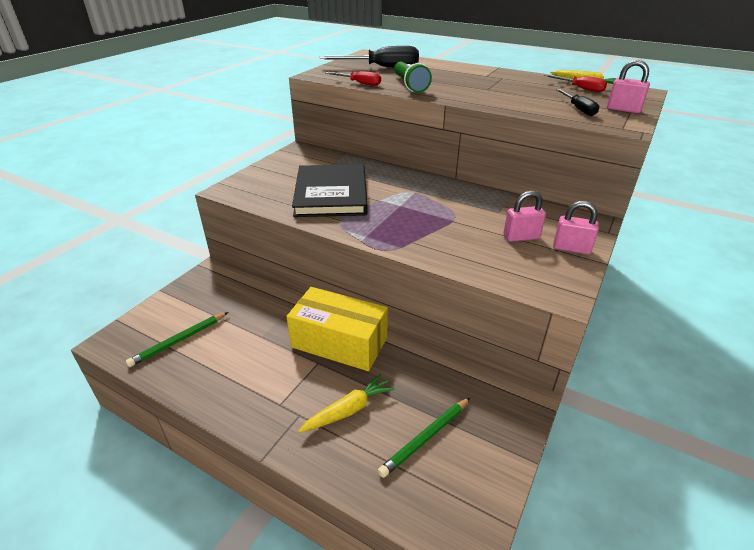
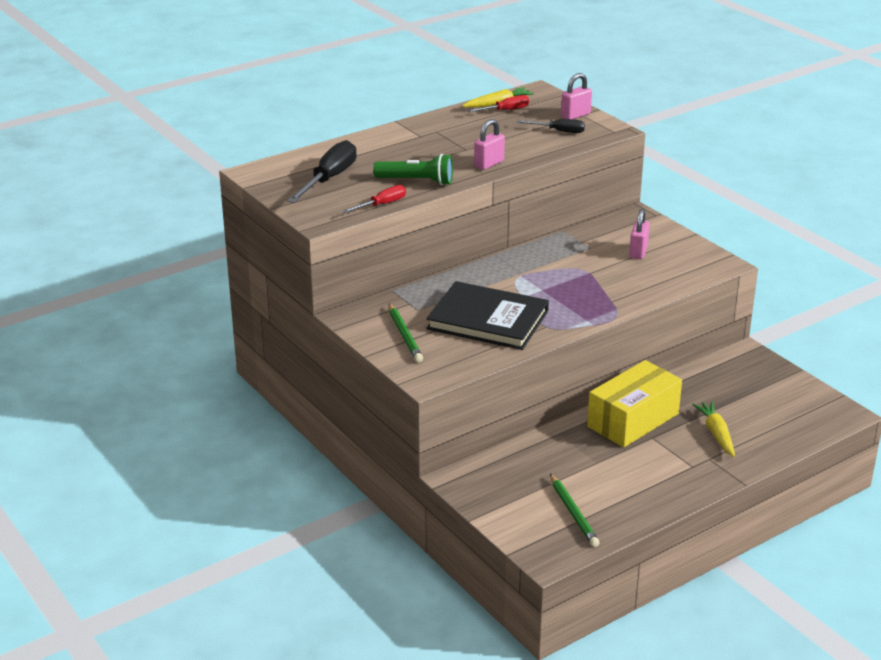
camera: 65 degrees left, 5 degrees down
green pencil [378,398,470,478] -> green pencil moved to [389,304,423,362]
pink padlock [553,201,599,255] -> pink padlock moved to [474,119,505,170]

